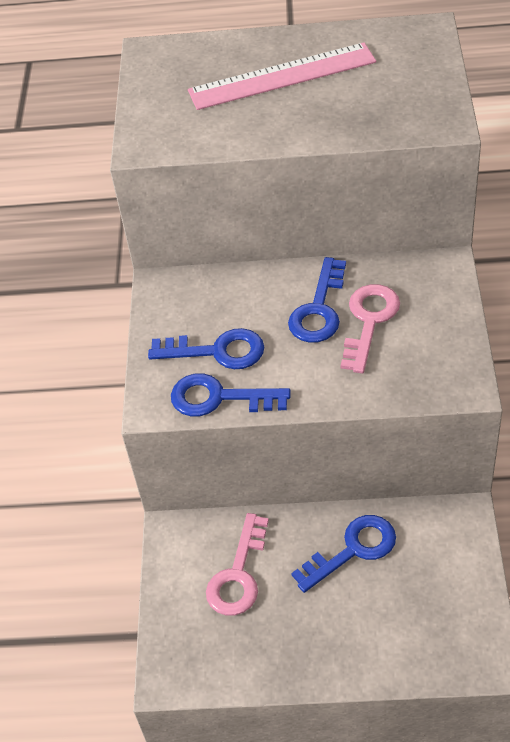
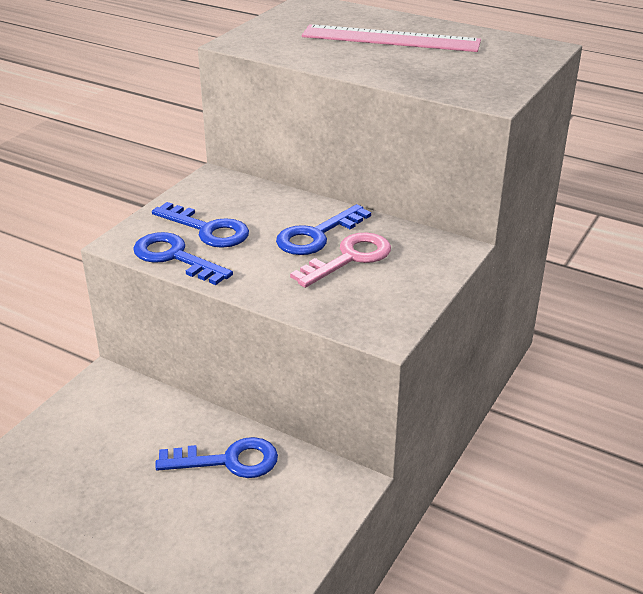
camera: 25 degrees right, 15 degrees down
pink key [206,513,269,616] -> none

